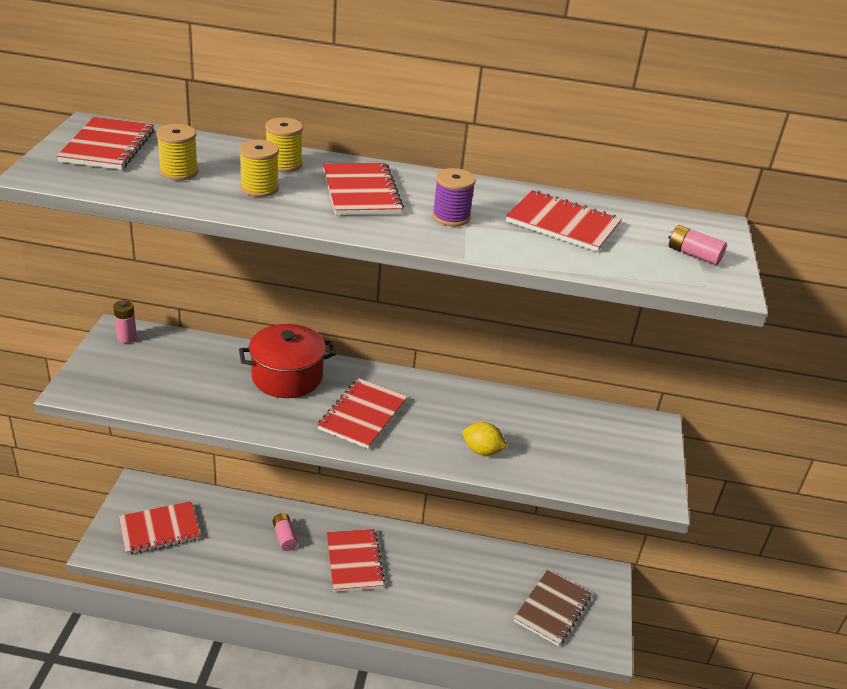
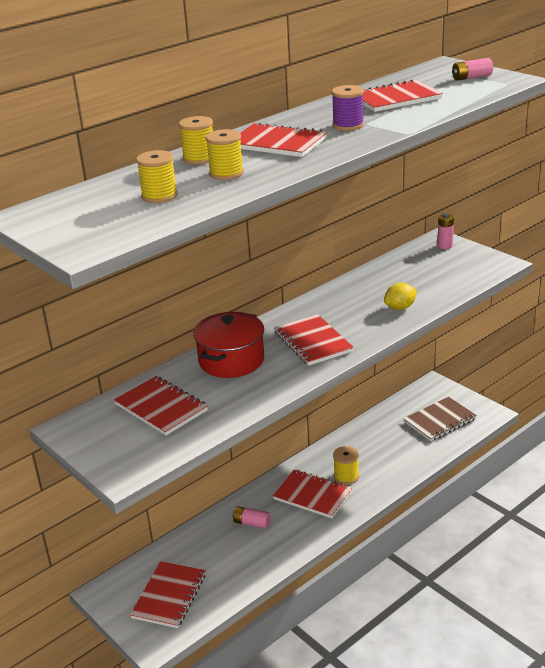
camera: 45 degrees left, 5 degrees down
red notebook [57,117,154,170] -> red notebook moved to [114,376,208,435]
pink battery [113,300,137,343] -> pink battery moved to [437,213,454,249]
brown notebook [514,570,592,646] -> brown notebook turned 75 degrees clockwise [403,397,477,441]
none -> yellow spool [333,446,359,485]

